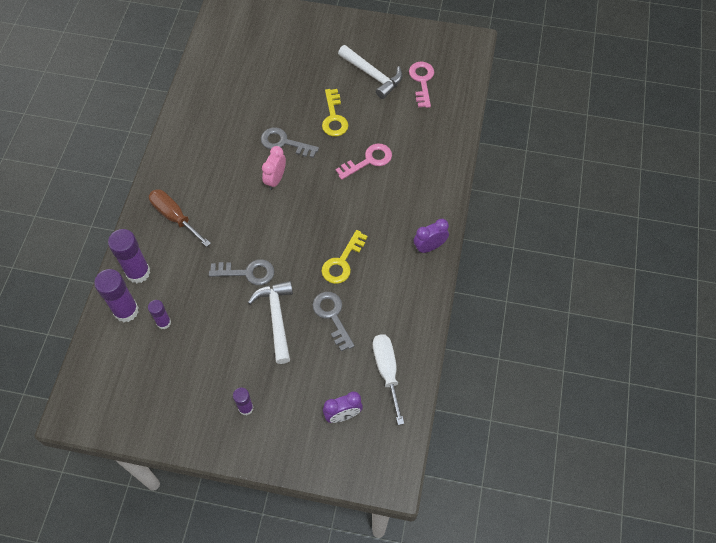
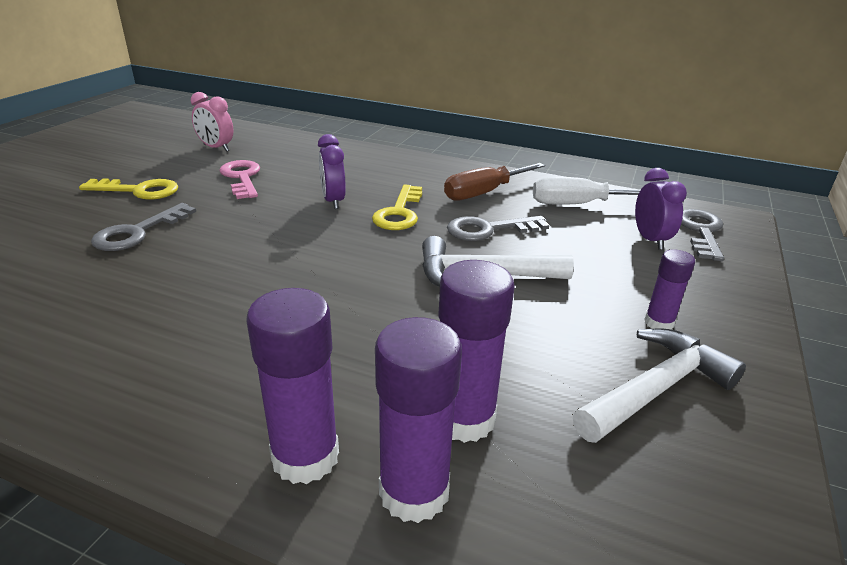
camera: 80 degrees left, 30 degrees down
purple glue stick [148,300,171,329] -> purple glue stick [438,260,515,443], size x1.74
brown screwdriver [149,189,211,247] -> brown screwdriver moved to [444,163,545,201]
grey key [209,259,274,285] -> grey key moved to [681,209,724,261]
pink clock [262,146,286,190] -> pink clock moved to [191,92,234,152]
yellow key [321,230,368,284] -> yellow key turned 60 degrees clockwise [372,184,422,230]
white hammer [338,45,402,99] -> white hammer moved to [573,328,746,443]
pink key [409,62,434,108] -> none
purple clock [414,219,449,253] -> purple clock moved to [318,134,346,209]

